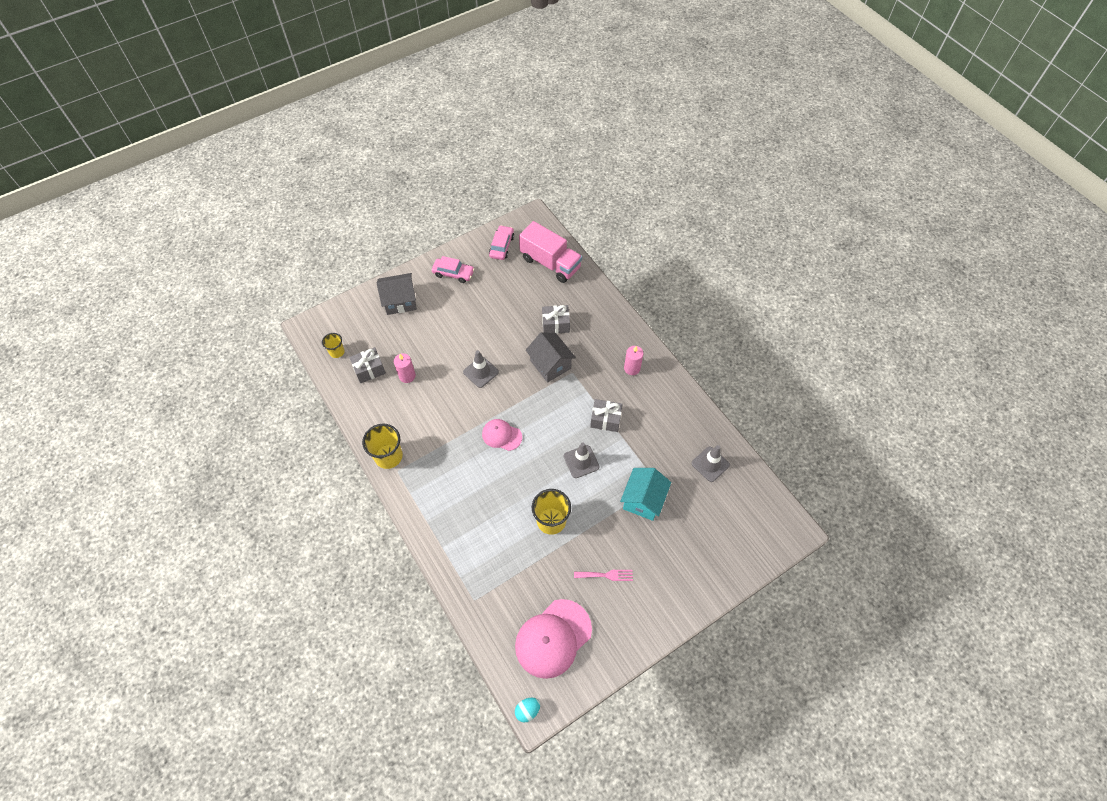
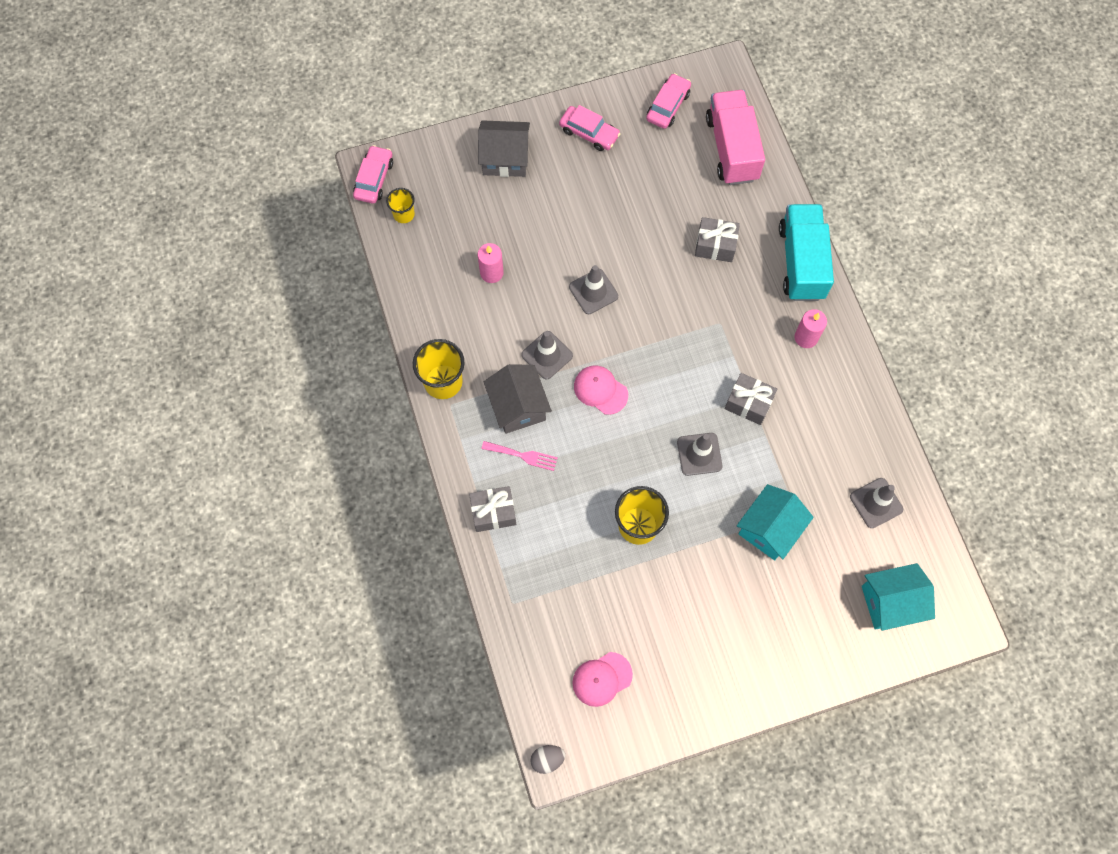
camera: 15 degrees right, 10 degrees up
grey gift [349,347,386,383] -> grey gift moved to [469,486,516,532]
pink cap [515,599,592,679] -> pink cap [573,652,633,707], size x0.57
turquoise egg [515,698,540,723] -> grey egg [530,745,565,774]
pink truck [519,221,582,283] -> pink truck turned 150 degrees counterclockwise [706,90,765,185]
grey house [526,332,576,383] -> grey house moved to [484,364,552,434]
pink fork [574,570,633,581] -> pink fork moved to [482,441,558,471]
none -> pink car [353,145,393,204]
none -> grey traffic cone [521,331,573,380]
none -> turquoise truck [779,204,834,301]
none -> turquoise house [862,563,935,631]

